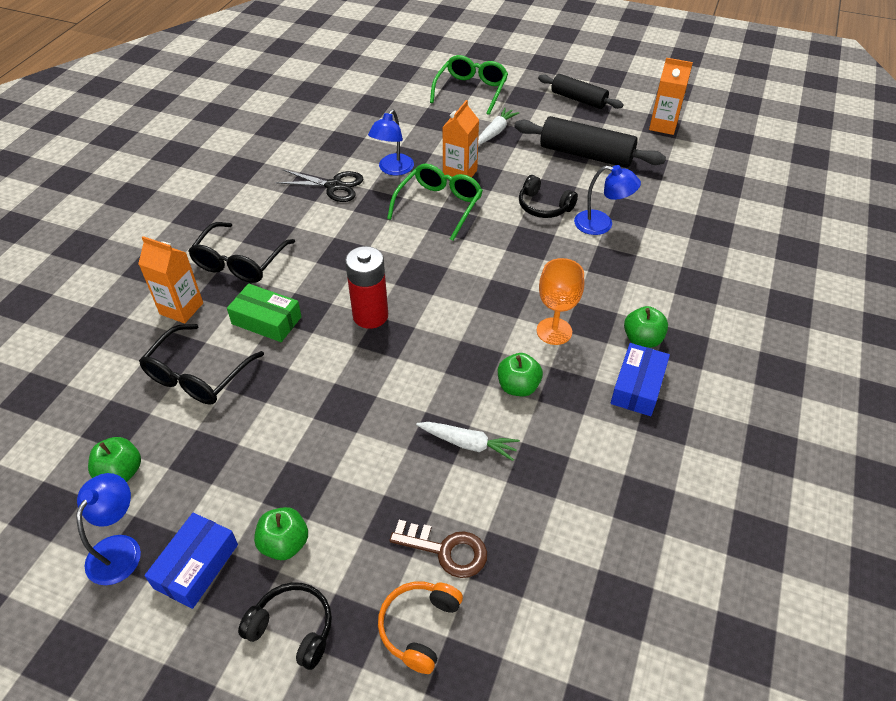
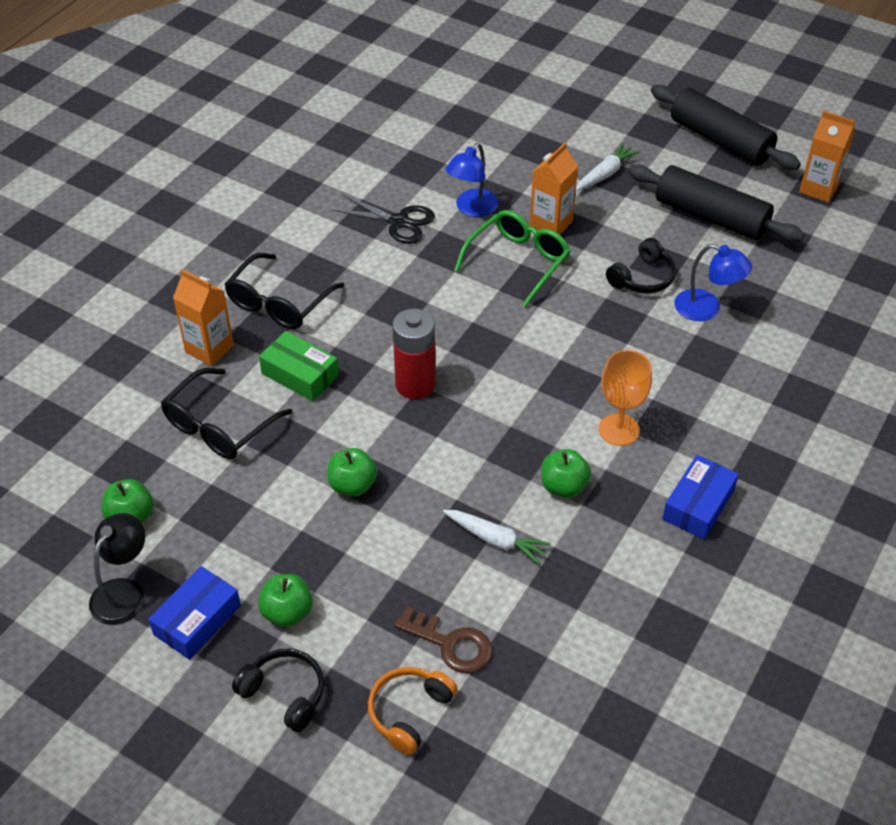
camera: 10 degrees right, 0 degrees up
blue lamp [76,473,141,585] -> black lamp [89,513,145,625]
green glasses [430,55,508,115] -> none
black headphones [519,175,578,218] -> black headphones turned 90 degrees counterclockwise [606,238,676,294]
black rolling pin [538,74,624,109] -> black rolling pin [651,85,801,170], size x1.51
green apple [624,306,668,348] -> green apple moved to [327,448,378,497]

